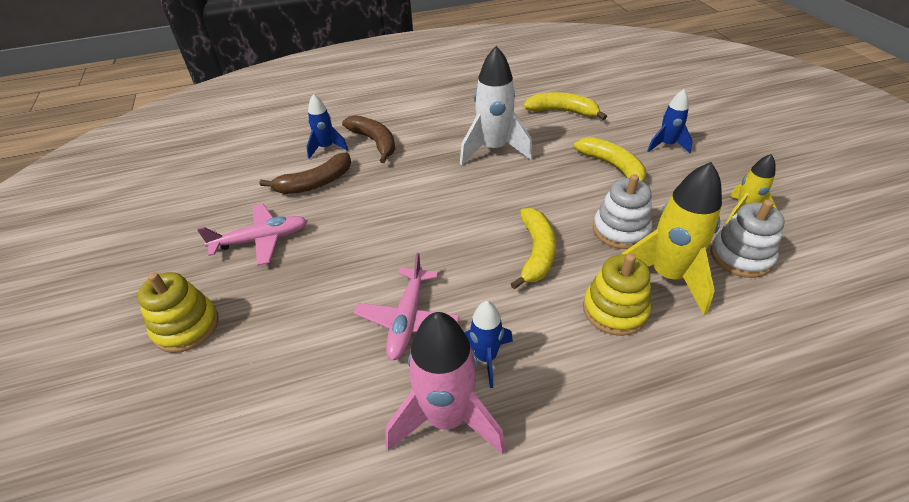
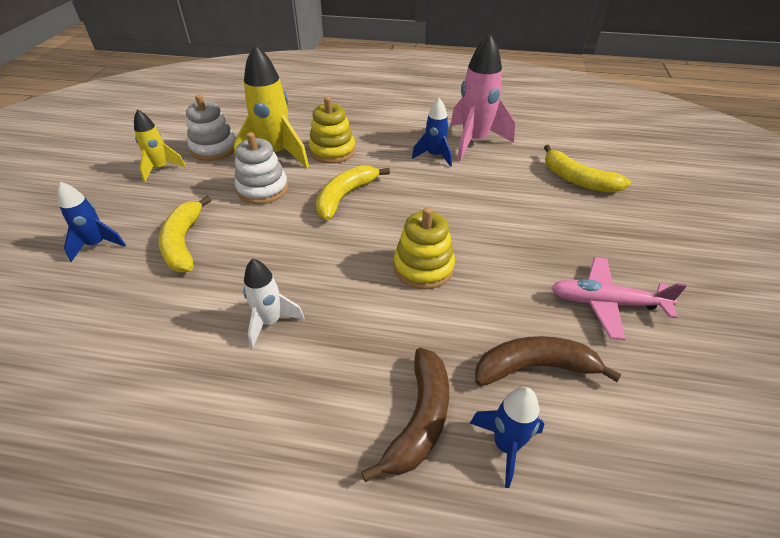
camera: 155 degrees left, 0 degrees up
yellow stacking toy [137,272,219,353] -> yellow stacking toy moved to [394,207,455,289]
brown banana [342,115,395,163] -> brown banana turned 150 degrees counterclockwise [361,347,449,482]
pink plane [354,253,460,360] -> none
white rocket [460,46,533,165] -> white rocket [243,259,305,348], size x0.57
yellow banana [523,92,607,120] -> yellow banana moved to [544,145,631,193]

